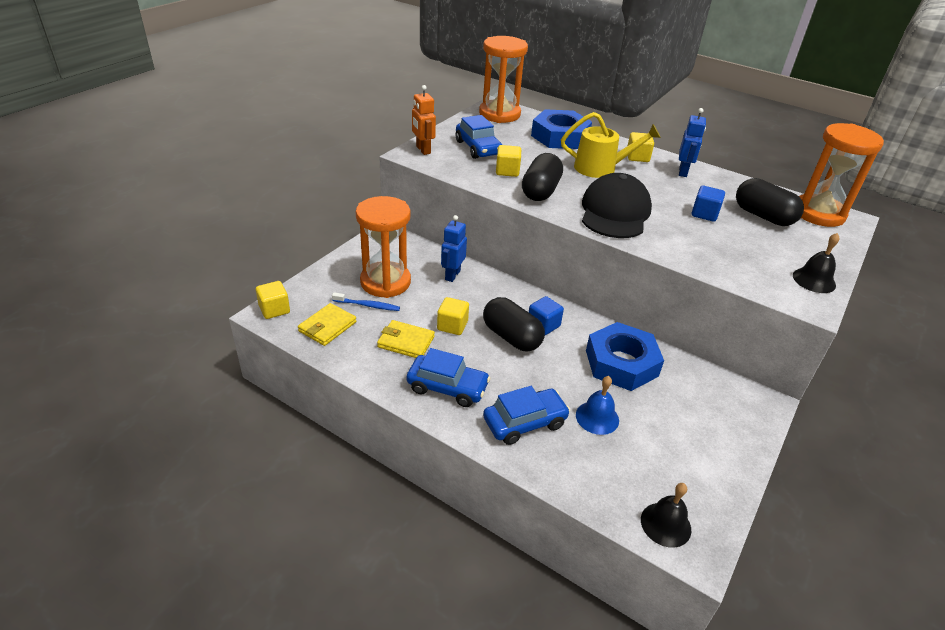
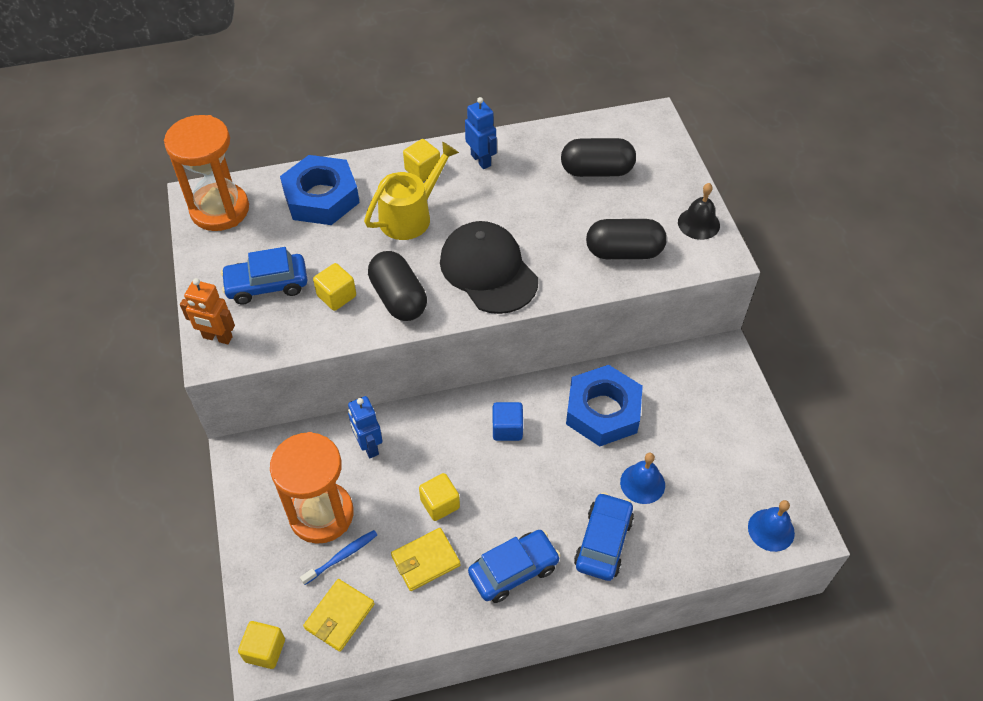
camera: 45 degrees left, 15 degrees up
yellow wallet [298,303,357,346] -> yellow wallet turned 45 degrees clockwise [303,579,374,652]
blue car [455,115,502,159] -> blue car turned 150 degrees clockwise [221,247,307,305]
black capsule [483,297,545,351] -> black capsule moved to [586,219,667,259]
black bell [641,483,691,548] -> blue bell [748,500,795,552]
blue cube [692,186,725,222] -> none
orange hourglass [799,123,884,227] -> none

